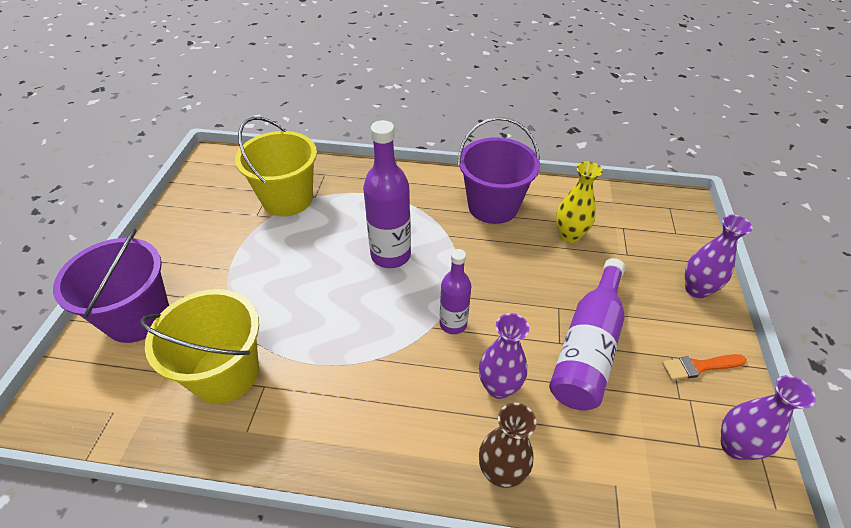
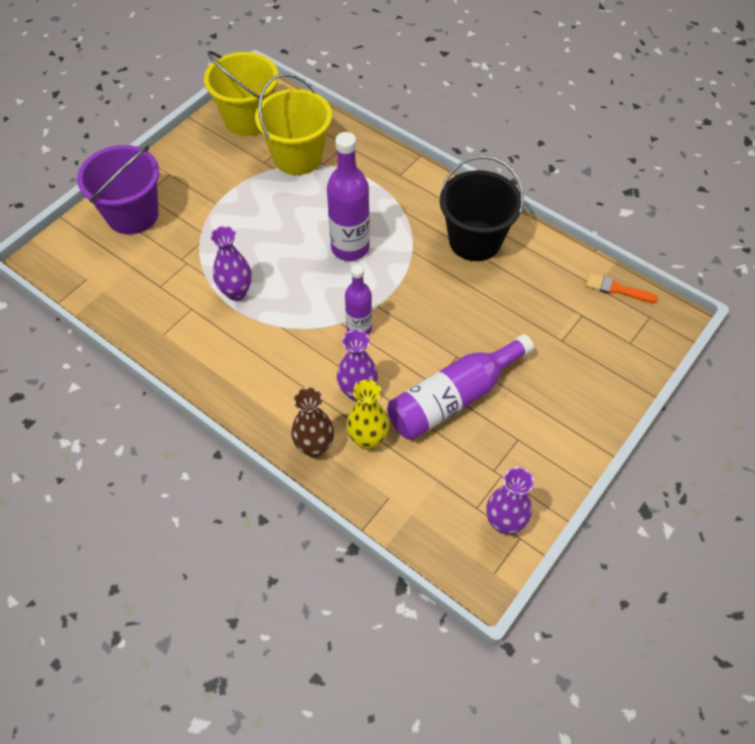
camera: 30 degrees right, 10 degrees up
yellow bucket [140,289,259,404] -> yellow bucket moved to [204,51,278,136]
purple bucket [458,117,540,224] -> black bucket [440,155,524,261]
yellow vase [556,161,603,243] -> yellow vase moved to [346,380,389,450]
orange brush [662,354,747,380] -> orange brush moved to [586,273,658,303]
purple vase [685,215,752,298] -> purple vase moved to [211,226,252,301]

